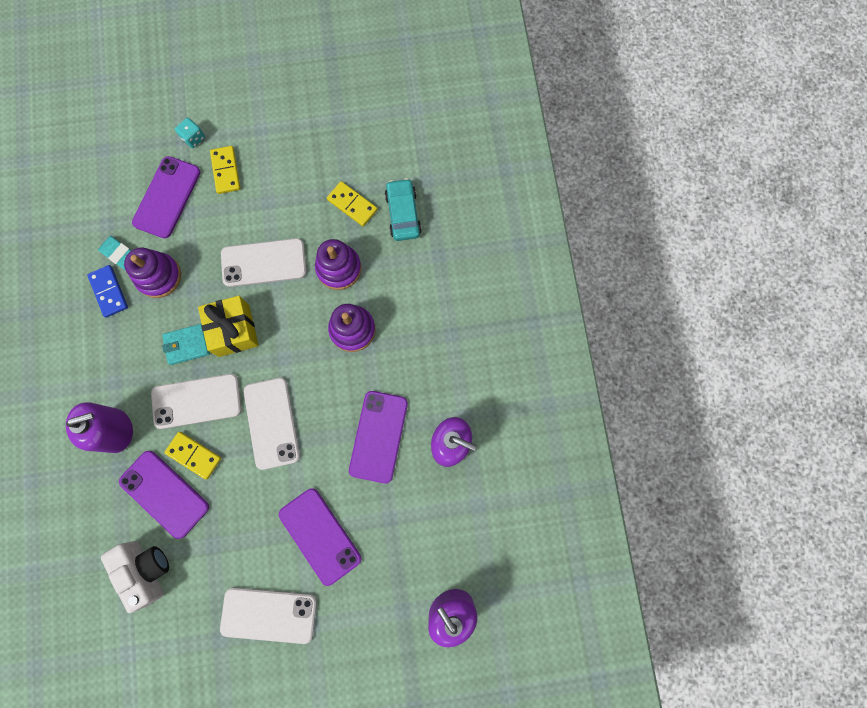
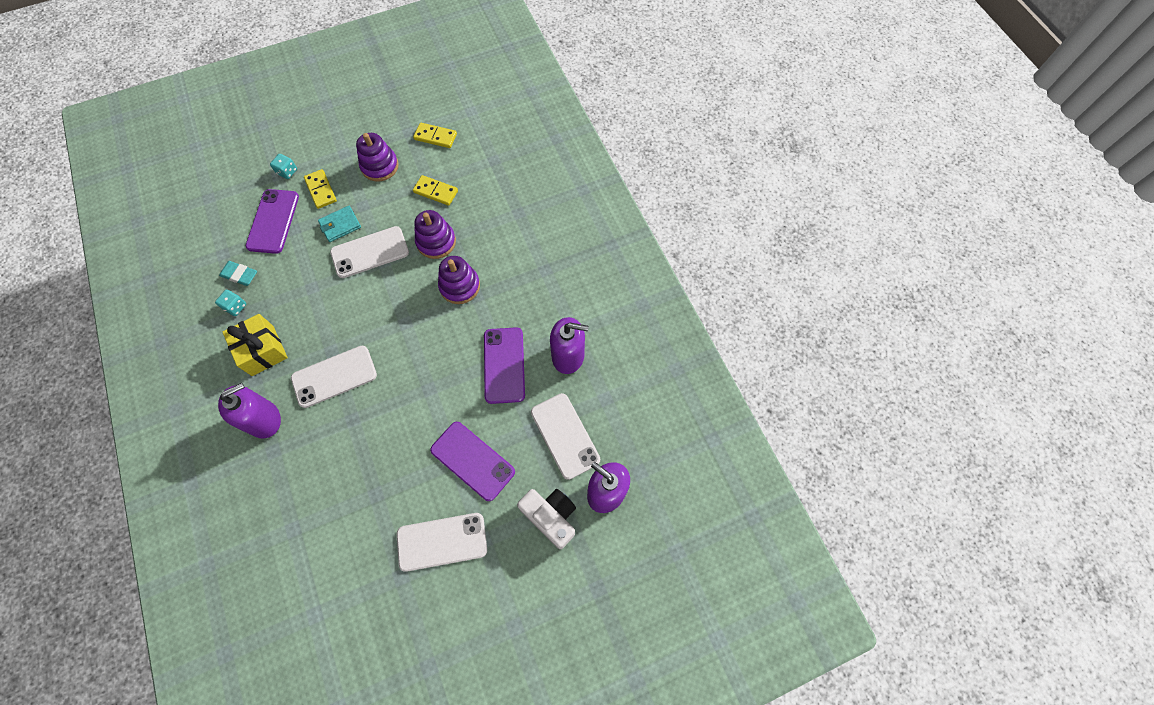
camera: 15 degrees left, 10 degrees down
blue domino [87,265,128,317] -> turquoise dice [215,290,246,316]
white camera [101,541,169,613] -> white camera moved to [517,489,576,549]
purple phone [119,451,209,539] -> none
purple stacking toy [124,248,181,298] -> purple stacking toy moved to [356,133,399,181]
turquoise wallet [162,324,210,365] -> turquoise wallet moved to [318,206,361,242]
yellow domino [164,432,221,480] -> yellow domino moved to [413,123,457,148]
yellow gift [198,296,259,357] -> yellow gift moved to [222,314,288,376]
white phone [244,378,300,470] -> white phone moved to [531,393,600,480]
turquoise car [385,178,422,241] -> none

